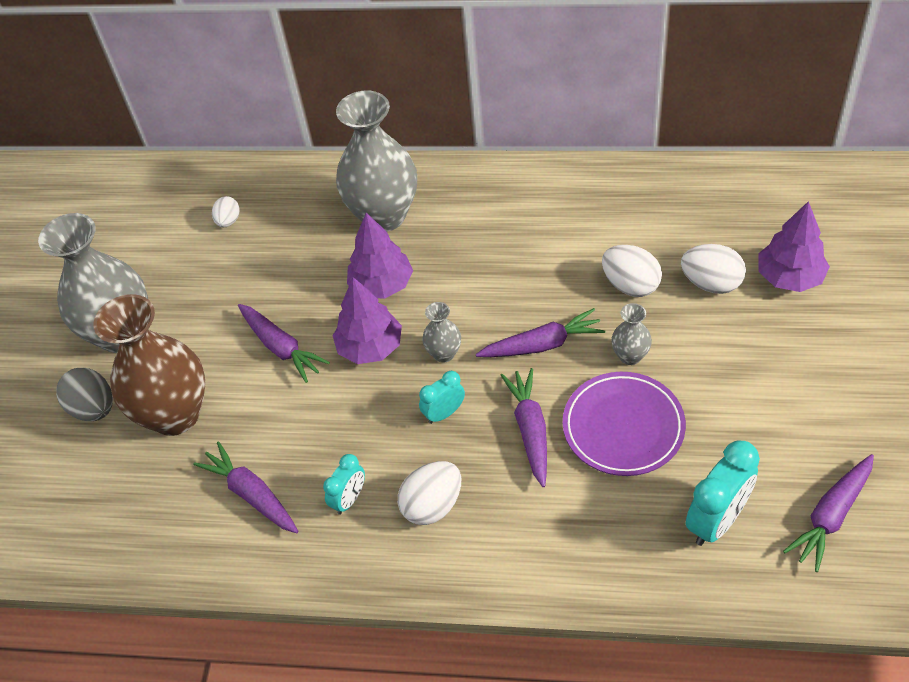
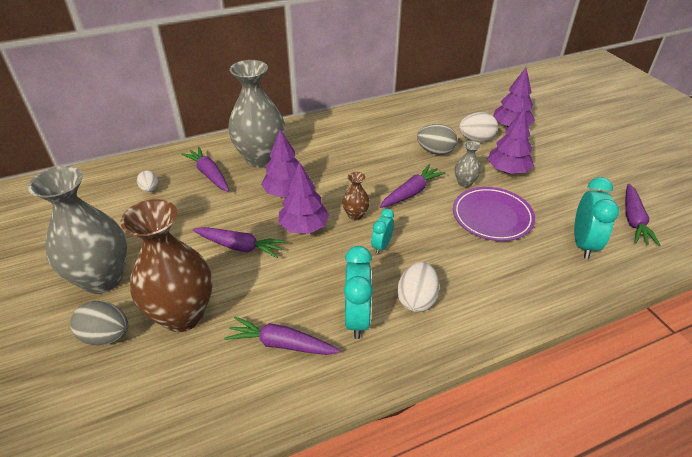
camera: 35 degrees left, 10 degrees down
turquoise clock [323,454,365,515] -> turquoise clock [344,246,373,339], size x1.71
grey vase [422,302,461,363] -> brown vase [342,172,370,221]
purple carrot [500,368,547,487] -> purple carrot moved to [181,147,229,192]
white egg [602,245,662,297] -> grey egg [417,124,457,155]
none -> purple tree [487,108,534,174]

